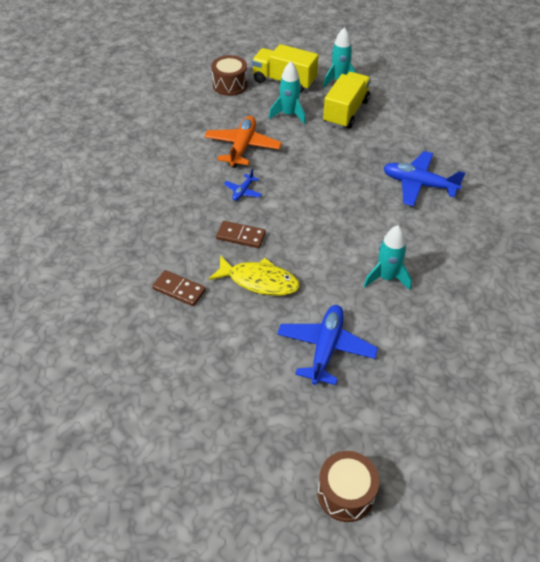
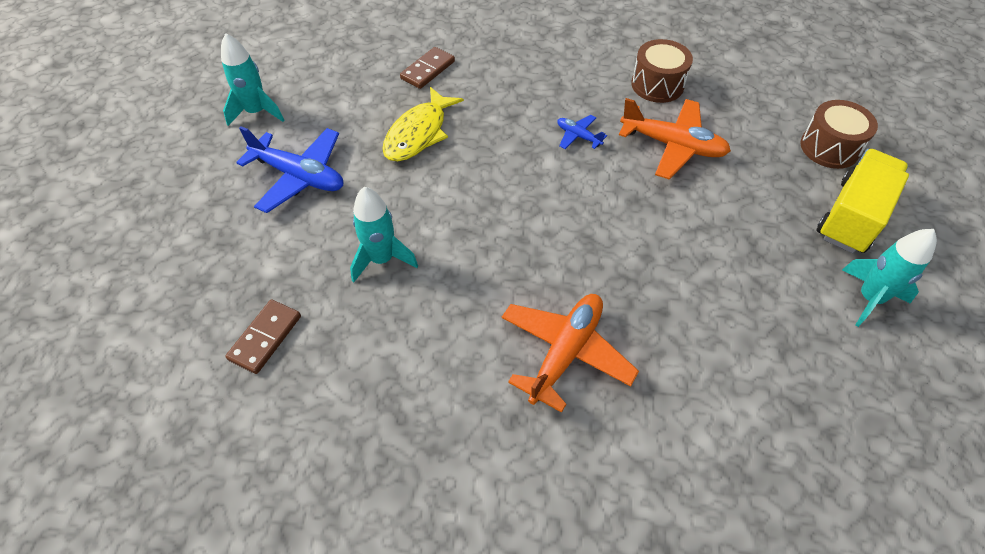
camera: 100 degrees right, 5 degrees up
brown domino [216,221,266,248] -> brown domino moved to [225,300,301,374]
turquoise rocket [269,61,306,125] -> turquoise rocket moved to [221,33,284,126]
brown drum [317,451,379,522] -> brown drum moved to [631,39,693,103]
yellow truck [323,72,371,129] -> none
blue plane [383,151,465,206] -> orange plane [502,294,639,413]

